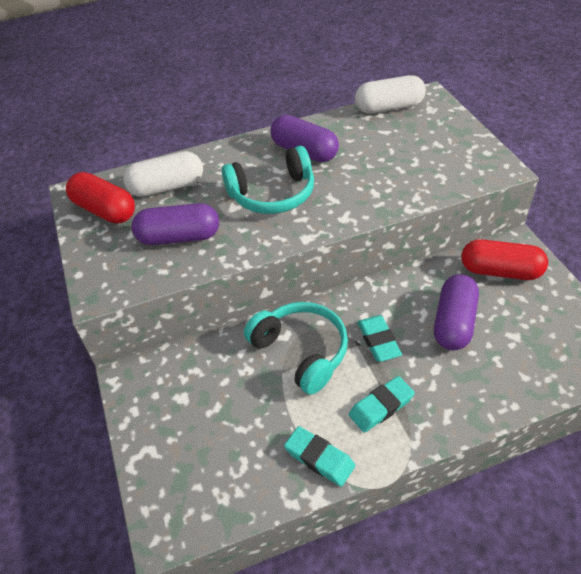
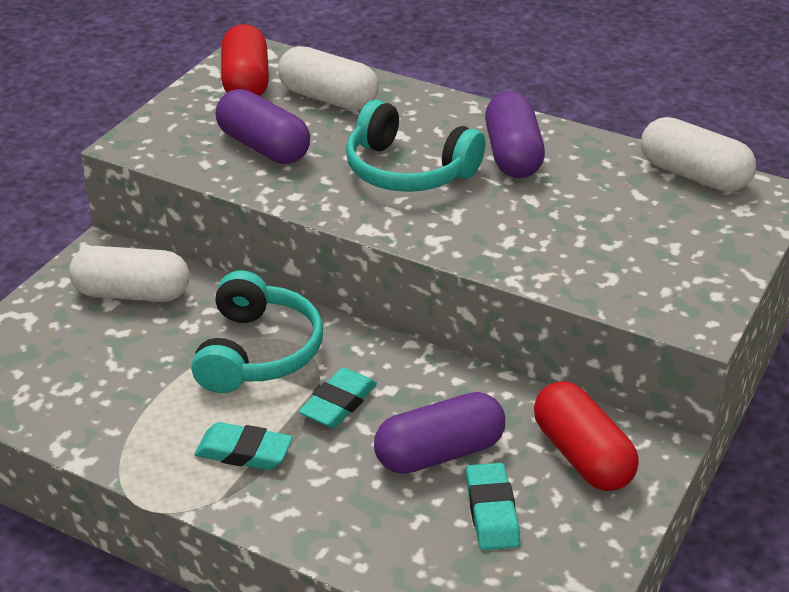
camera: 45 degrees right, 10 degrees down
turquoise eraser [284,426,355,487] -> turquoise eraser moved to [466,463,520,550]
none -> white capsule [69,246,190,302]

